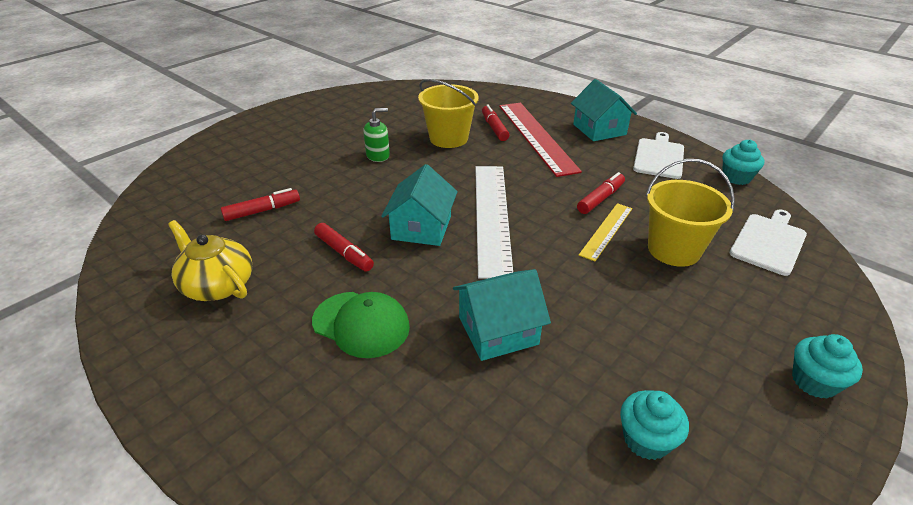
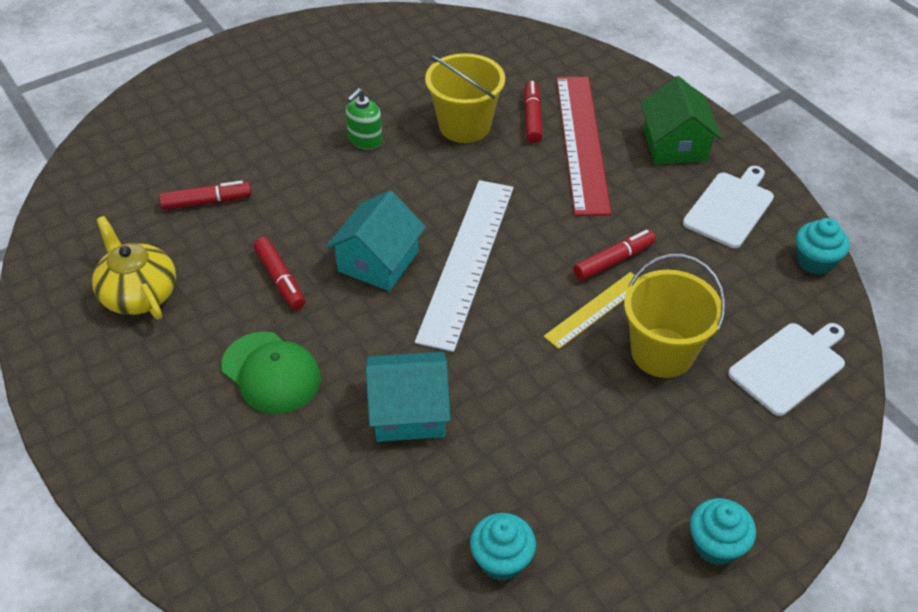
camera: 15 degrees right, 10 degrees up
green soap dispenser [363,108,390,162] -> green soap dispenser turned 135 degrees clockwise [346,88,383,149]
turquoise house [571,79,637,141] -> green house [640,76,722,164]

